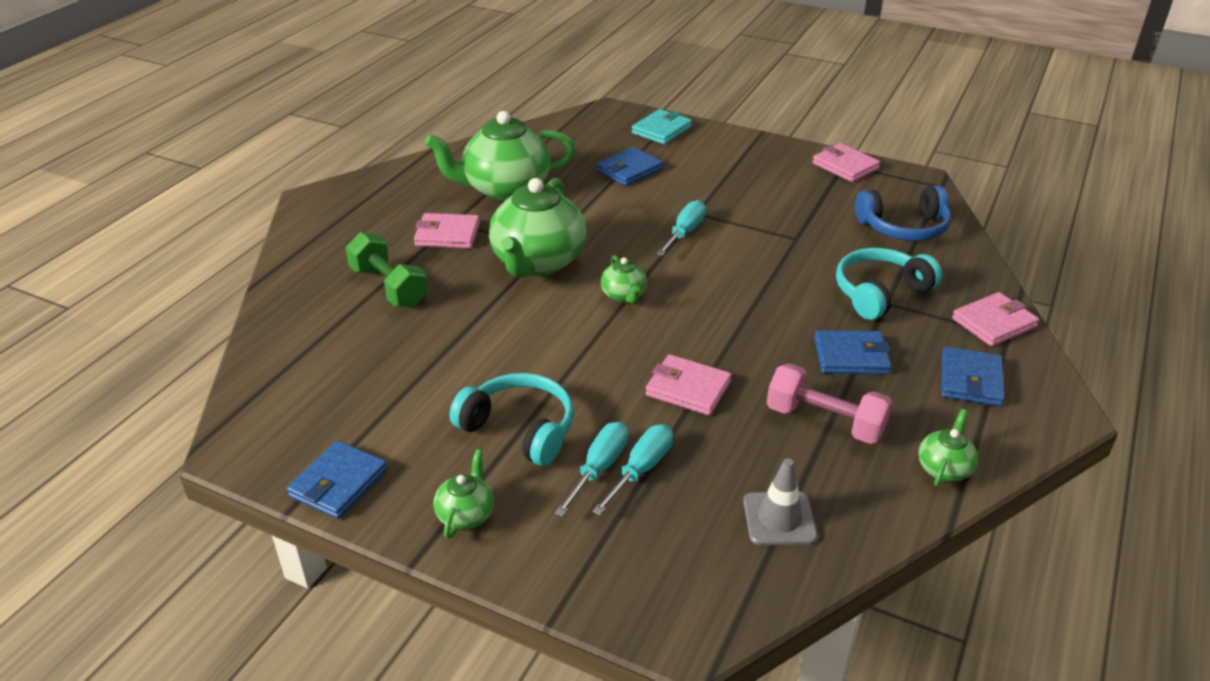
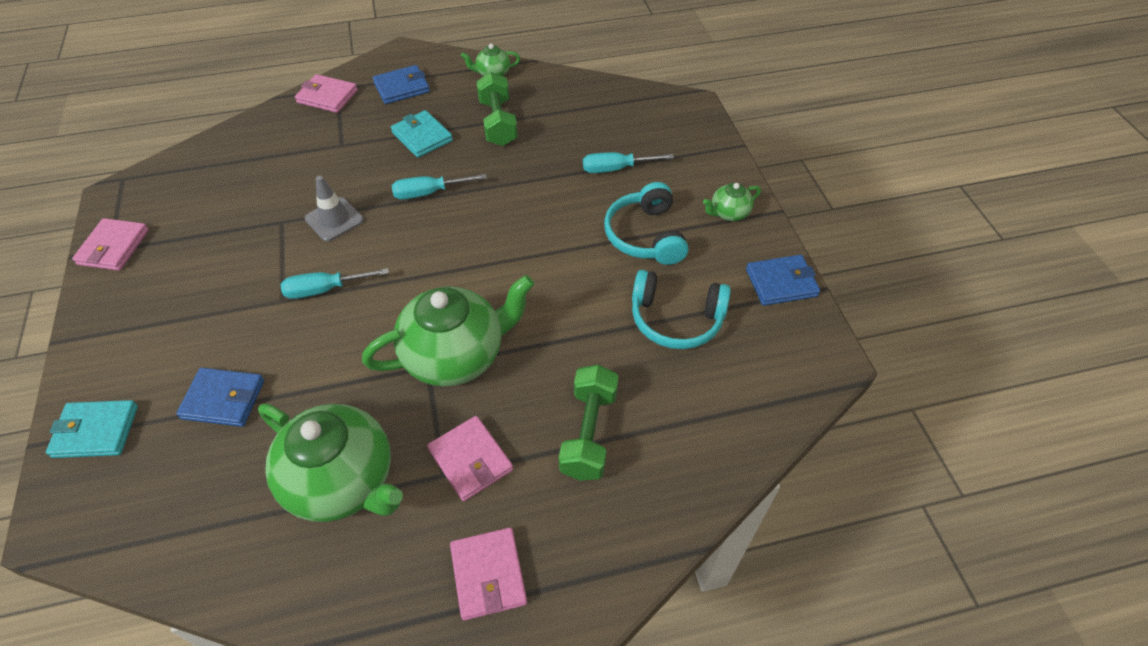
camera: 130 degrees left, 15 degrees up
turquoise screwdriver [554,422,628,517] -> turquoise screwdriver moved to [392,174,487,199]
green teapot [601,255,647,304] -> none
pink wallet [645,354,731,415] -> pink wallet moved to [450,528,527,620]
grey traffic cone [743,458,817,546] -> grey traffic cone moved to [305,176,364,242]
pink dumbbell [767,363,893,444] -> green dumbbell [476,72,518,146]
blue wallet [814,330,891,374] -> turquoise wallet [391,110,453,158]
turquoise headphones [836,248,942,320] -> turquoise headphones moved to [632,270,731,349]
blue headphones [855,185,951,241] -> none

